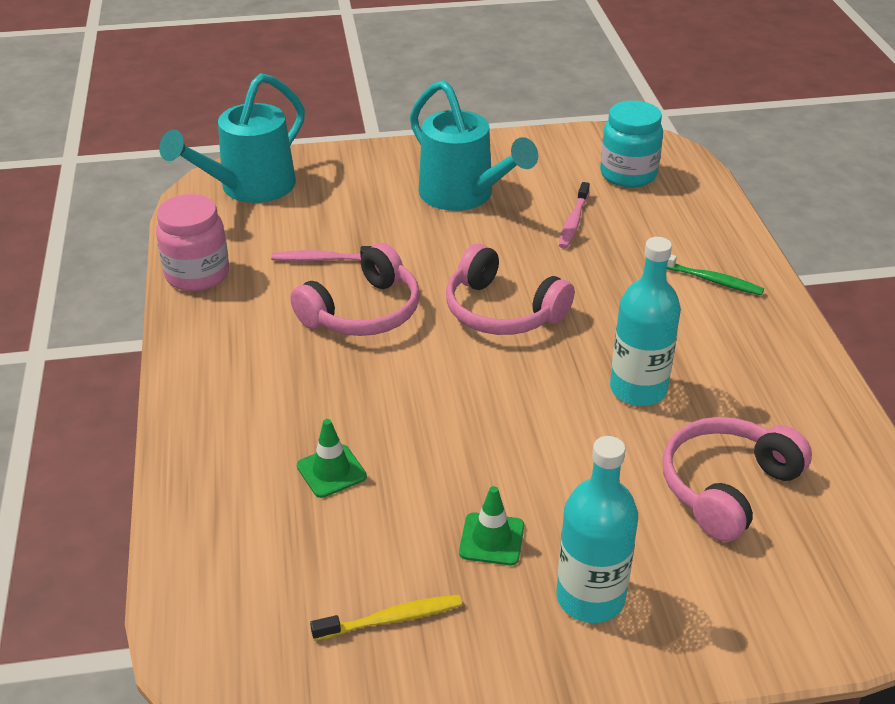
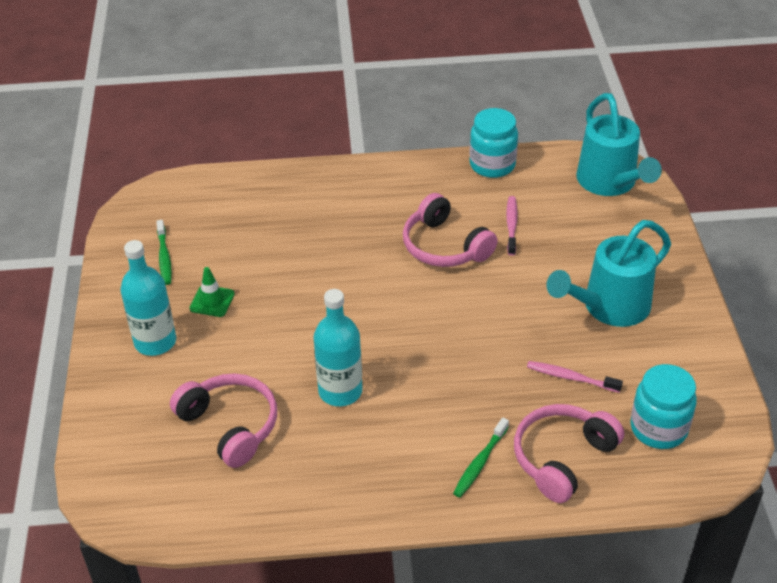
camera: 95 degrees right, 5 degrees up
pink jar [156,194,229,292] -> turquoise jar [469,108,518,178]
turquoise watering can [159,73,305,203] -> turquoise watering can turned 150 degrees counterclockwise [576,93,662,196]
green traffic cone [297,419,367,498] -> none
yellow toothbrush [310,595,462,641] -> green toothbrush [156,220,172,285]
pink headphones [446,244,574,335] -> pink headphones moved to [514,404,624,503]

